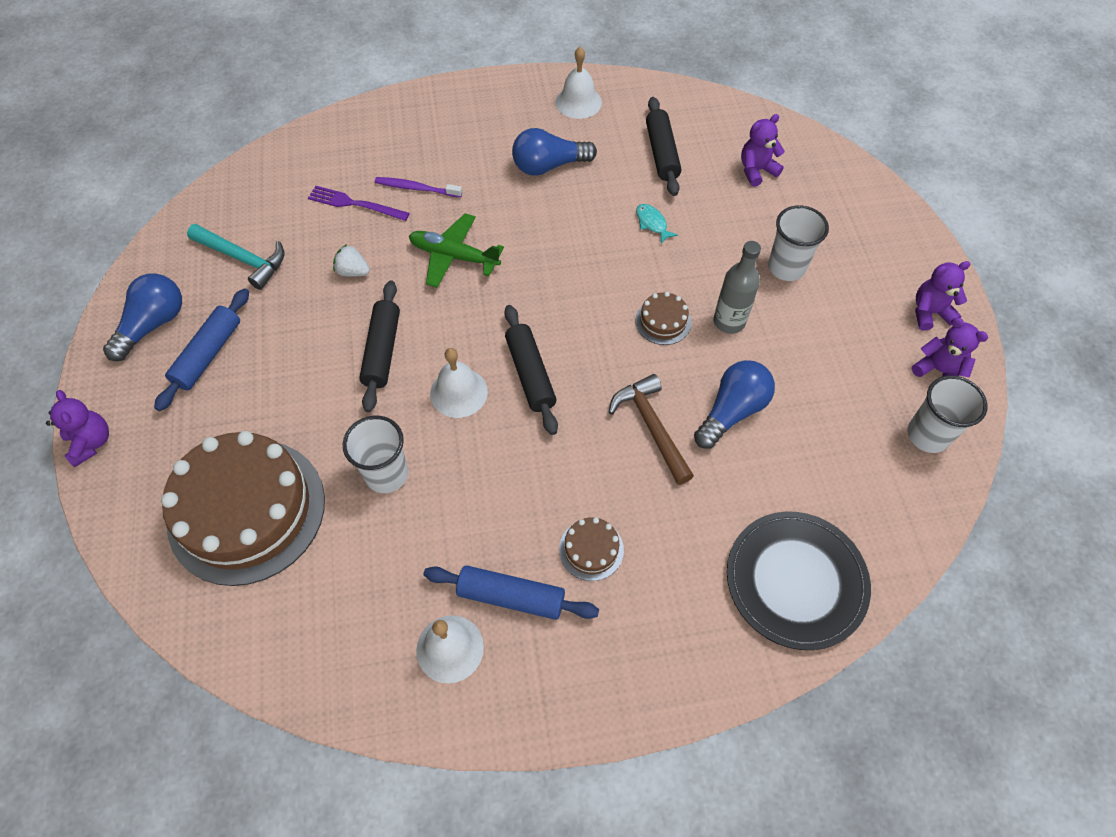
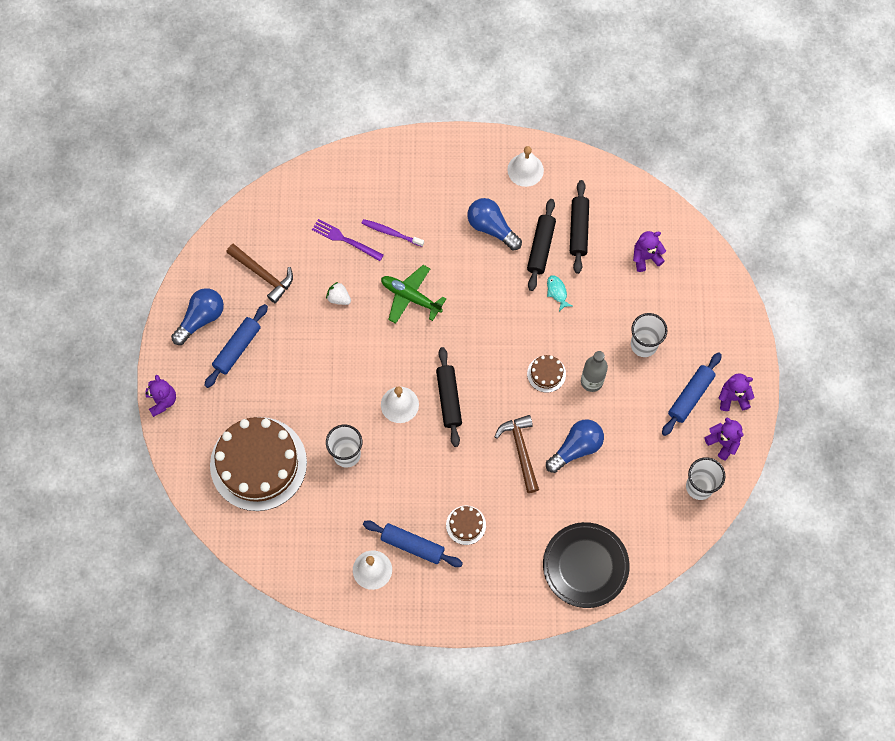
camera: 10 degrees right, 10 degrees up
turquoise hammer [187,224,284,290] -> brown hammer [226,244,293,303]
black rolling pin [359,280,400,412] -> black rolling pin moved to [527,199,556,291]
blue light bulb [512,128,597,176] -> blue light bulb turned 45 degrees clockwise [467,198,522,250]
none -> blue rolling pin [662,352,722,436]

